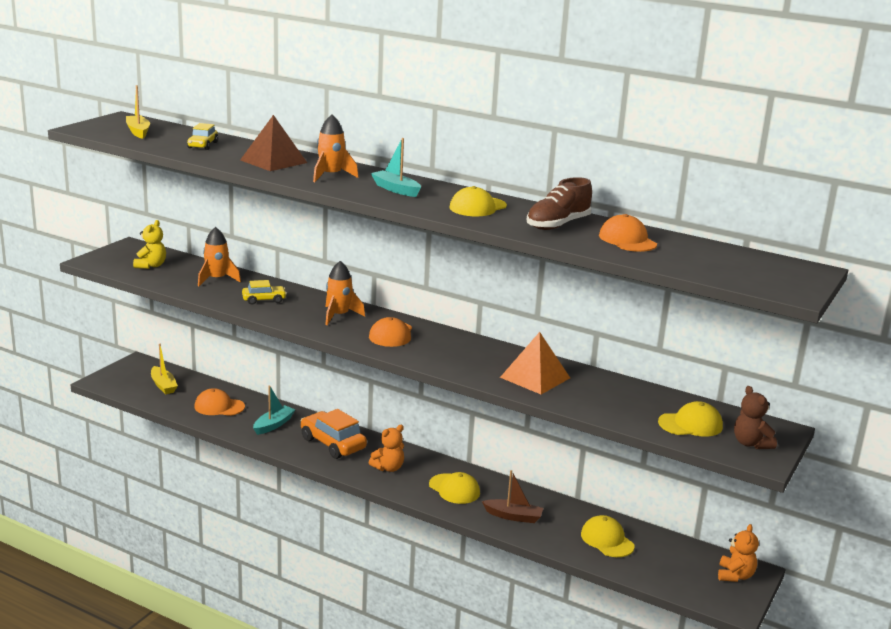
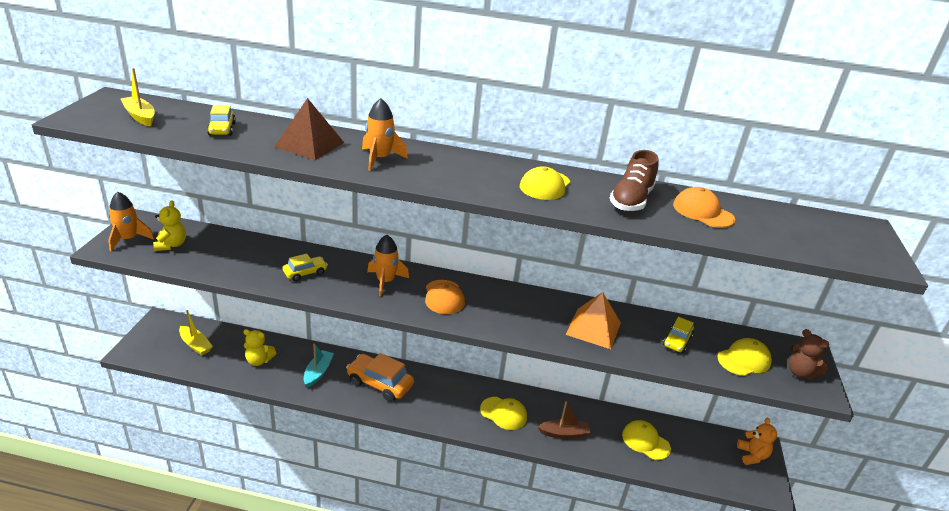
camera: 20 degrees left, 10 degrees up
orange cap [194,388,245,416] -> yellow teddy bear [243,329,276,366]
orange rocket [198,227,241,286] -> orange rocket moved to [108,192,154,251]
orange teddy bear [369,425,404,472] -> none
turquoise boat [371,138,421,197] -> none
none -> yellow car [663,317,694,353]

